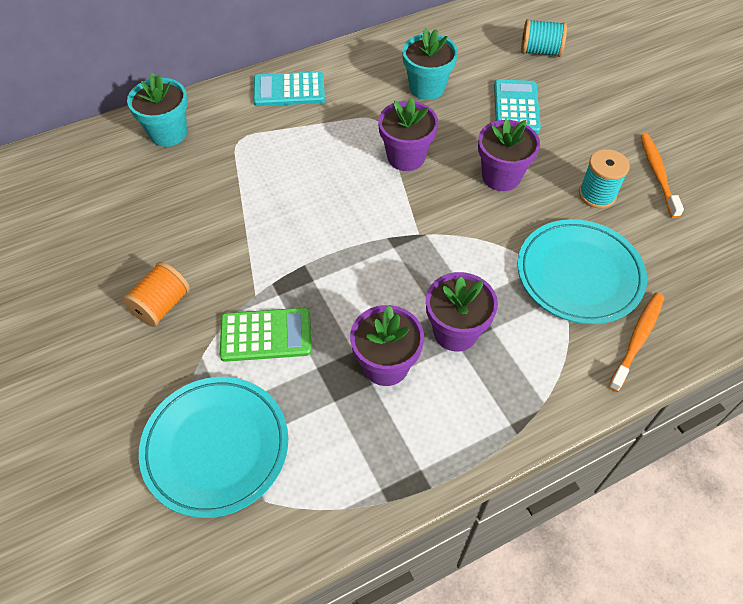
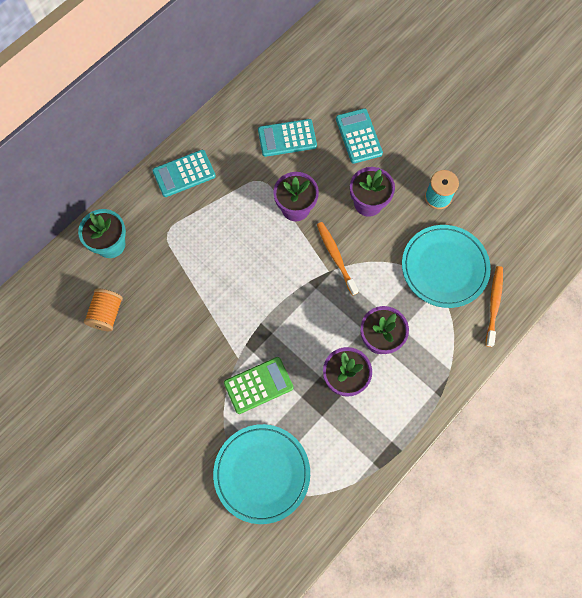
camera: 20 degrees left, 15 degrees up
orange spool [123,262,190,327] -> orange spool moved to [84,289,123,331]
turquoise flower pot [402,28,458,100] -> turquoise calculator [258,119,317,157]
turquoise spool [521,19,567,57] -> none
orange toothbrush [641,134,684,218] -> orange toothbrush moved to [317,222,359,296]

